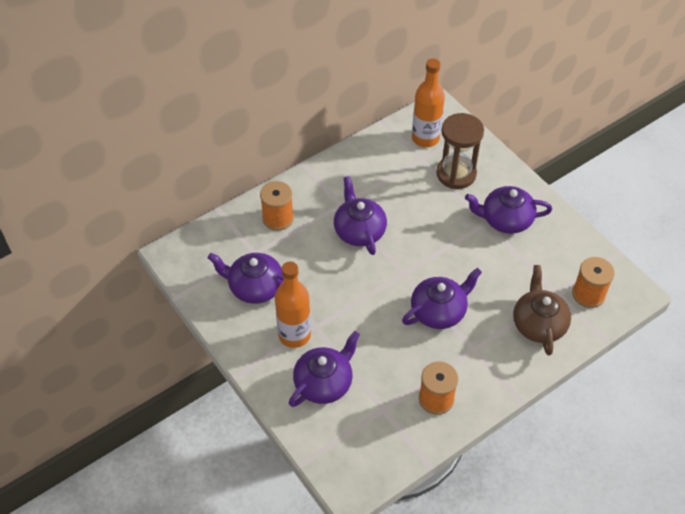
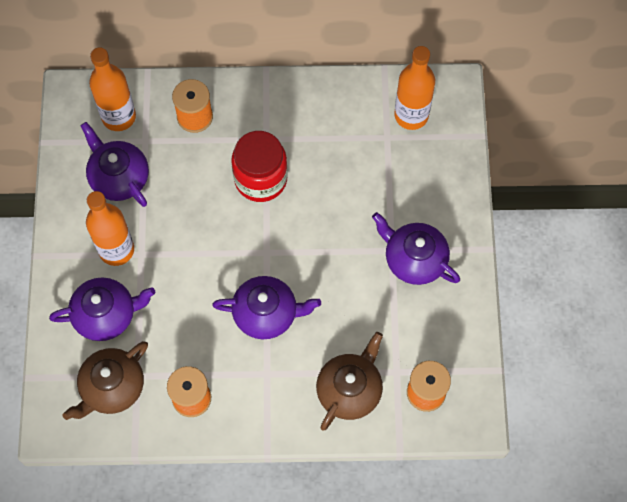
camera: 35 degrees right, 15 degrees up
purple teapot [334,176,387,255] -> red jar [231,131,288,202]
brown hourglass [436,113,484,189] -> none
none -> brown teapot [63,341,148,420]
none -> orange bottle [89,47,136,131]

